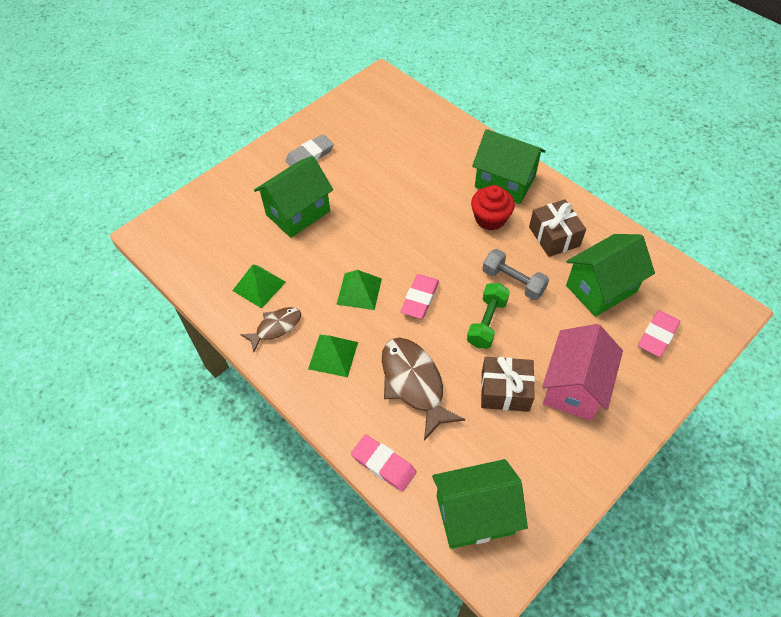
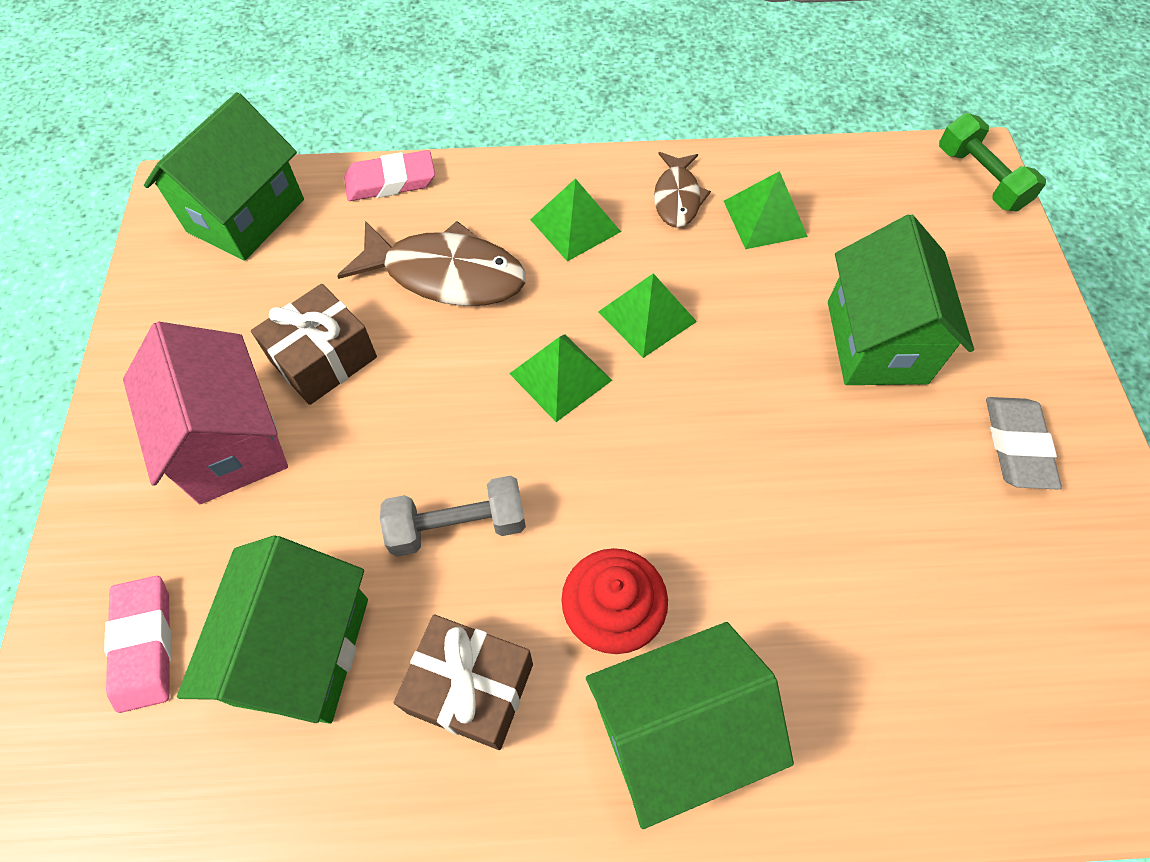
camera: 130 degrees right, 5 degrees up
pink eraser [400,274,439,319] -> green pyramid [509,334,612,422]
green dumbbell [467,283,510,348] -> green dumbbell moved to [939,113,1046,212]

